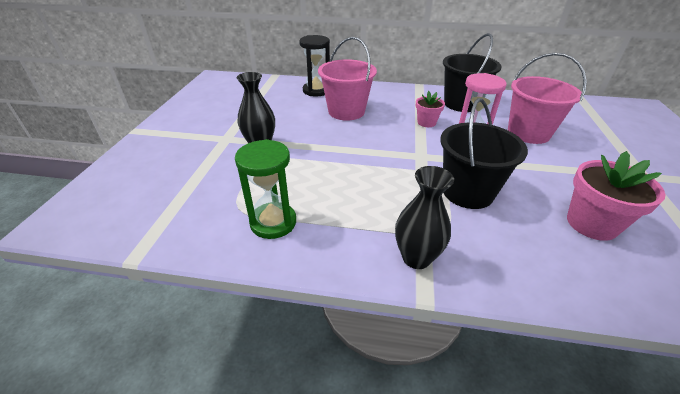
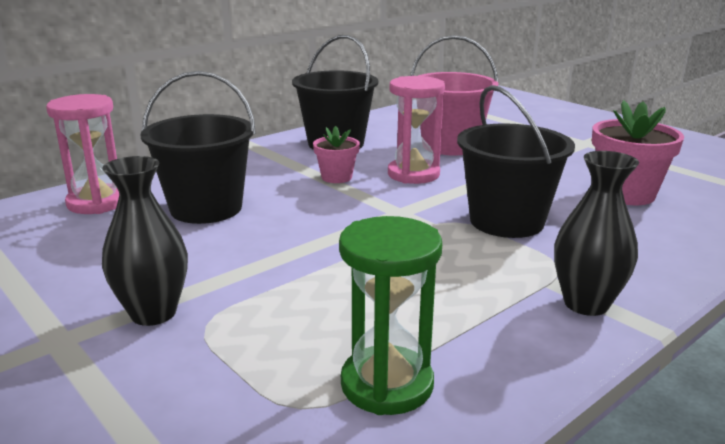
camera: 50 degrees left, 15 degrees down
black hourglass [299,35,330,97] -> pink hourglass [46,94,119,214]
pink bucket [318,37,377,121] -> black bucket [141,71,256,224]

